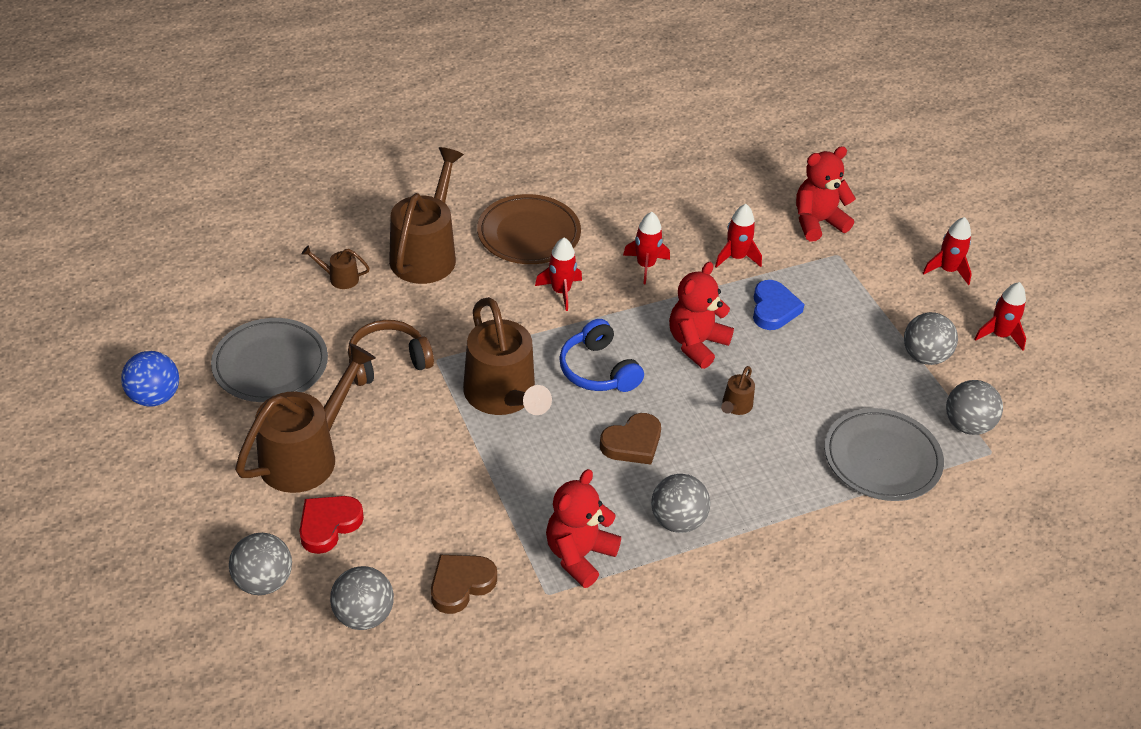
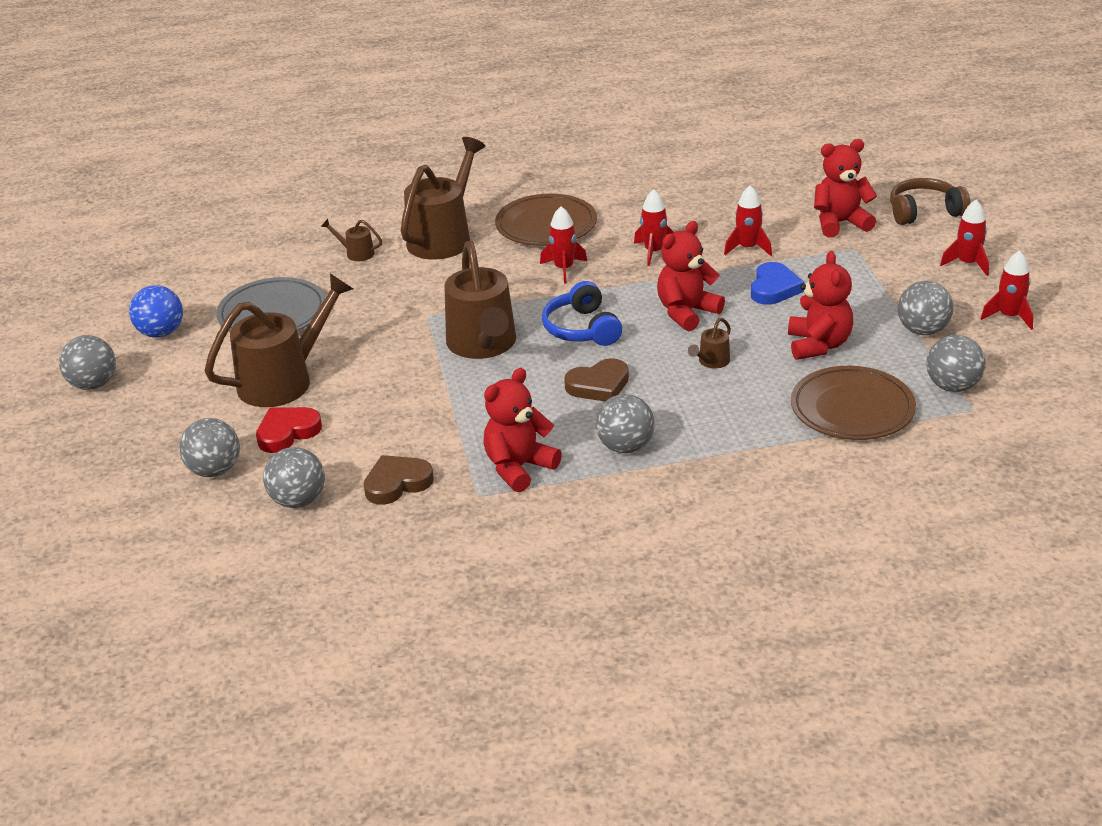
camera: 15 degrees right, 10 degrees down
brown headphones [348,320,434,386] -> brown headphones moved to [890,178,970,225]
grey plate [824,408,944,501] -> brown plate [791,366,916,440]
none -> grey ball [59,335,116,390]
none -> red teddy bear [788,251,853,360]

